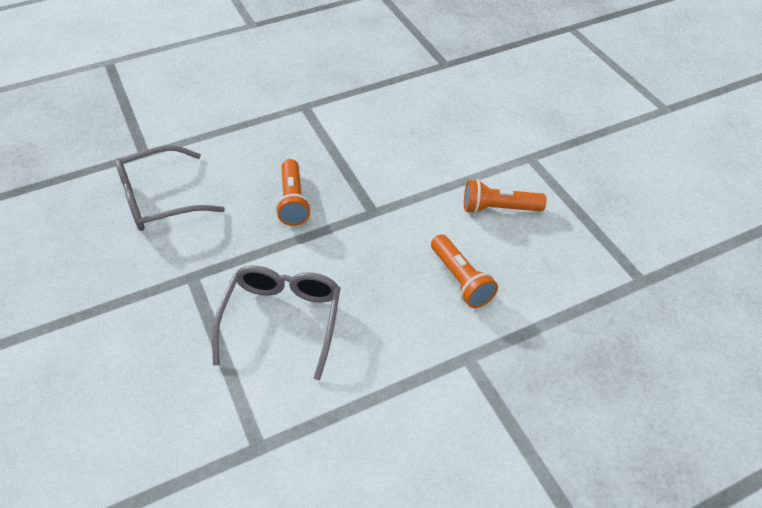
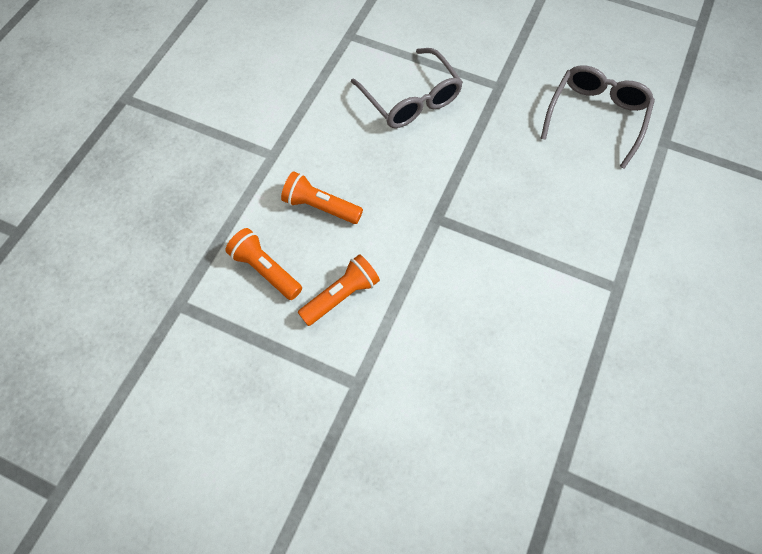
camera: 140 degrees right, 15 degrees up
orange flashlight [276,159,311,226] -> orange flashlight moved to [226,228,302,300]

